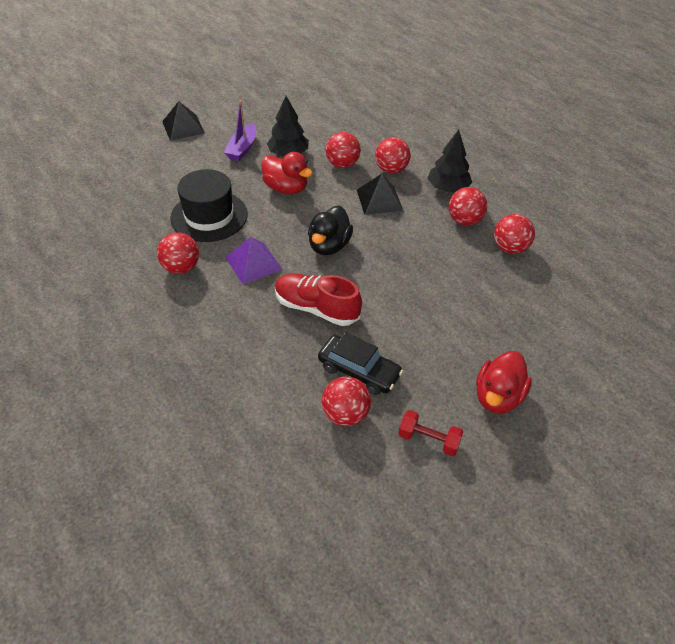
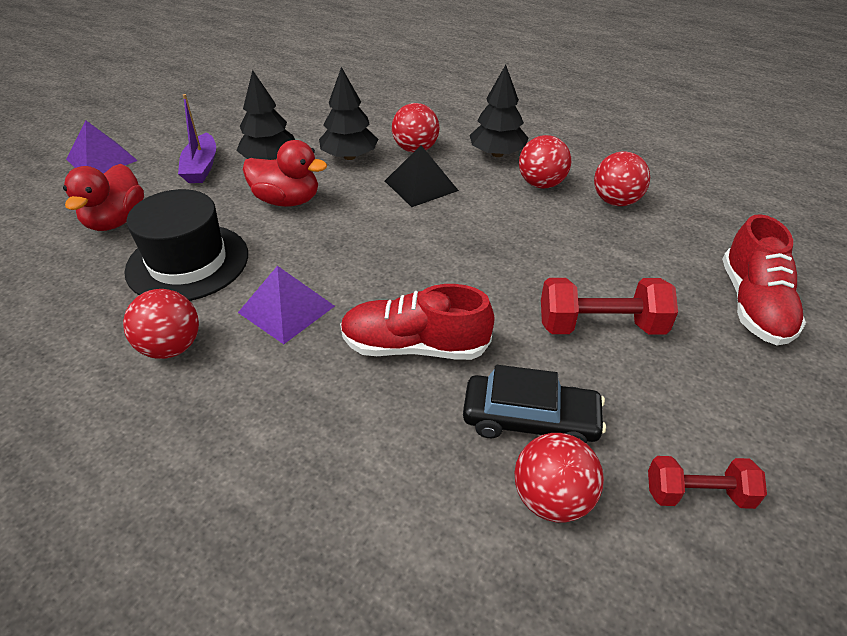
camera: 20 degrees left, 5 degrees down
black pyramid [162,101,205,141] -> purple pyramid [66,121,138,174]
black duck [308,206,353,255] -> none
red ball [326,132,361,168] -> black tree [319,67,378,160]
red duck [476,351,532,414] -> red duck moved to [63,164,144,231]
none -> red dumbbell [541,278,678,335]
none -> red shoe [722,214,806,345]

